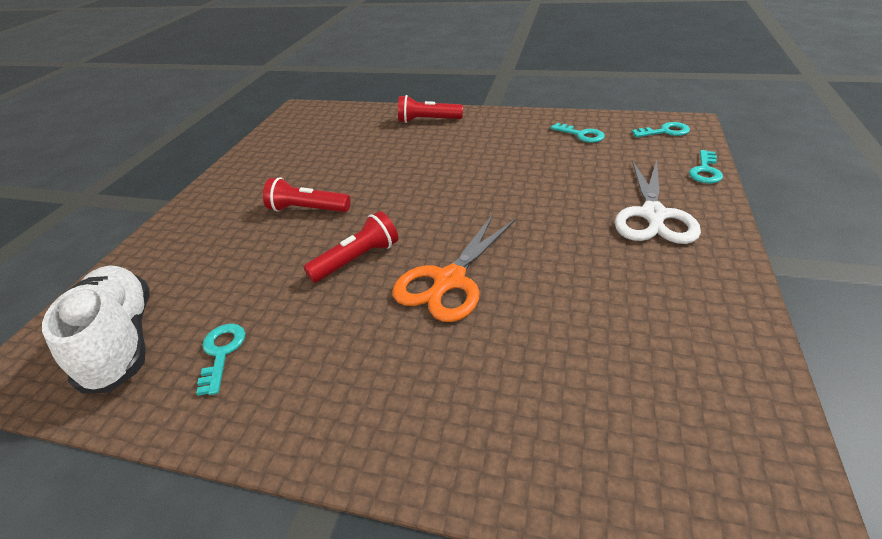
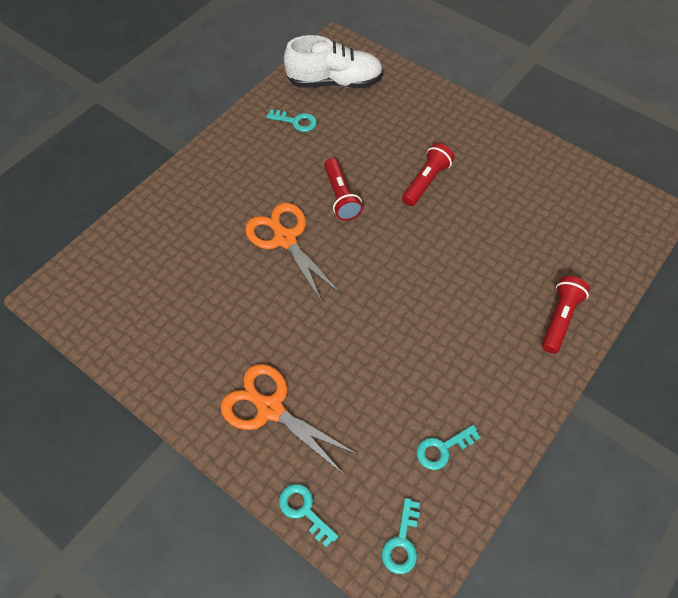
camera: 110 degrees right, 20 degrees up
white scissors [615,160,701,244] -> orange scissors [221,364,359,475]

